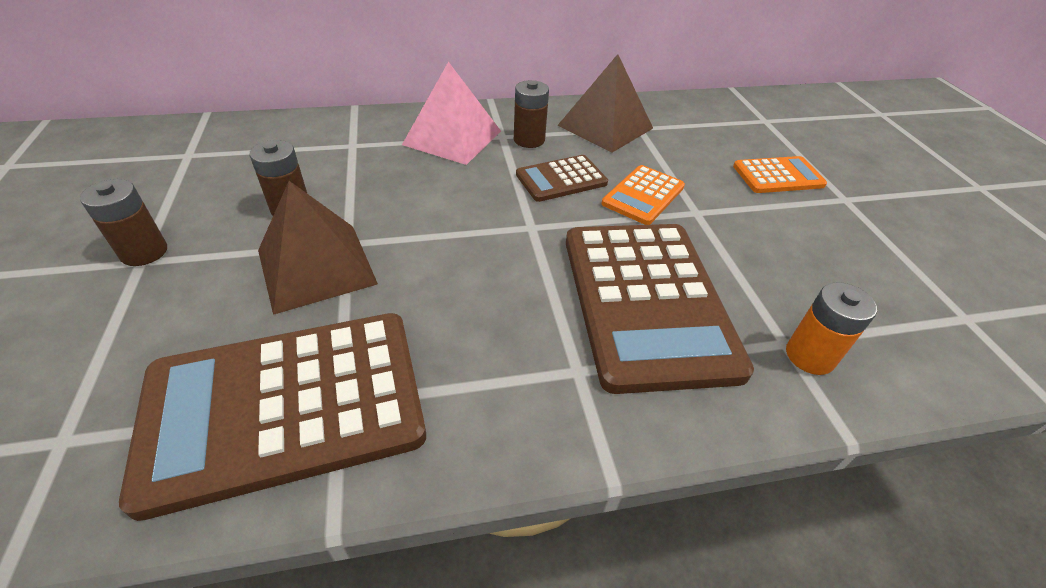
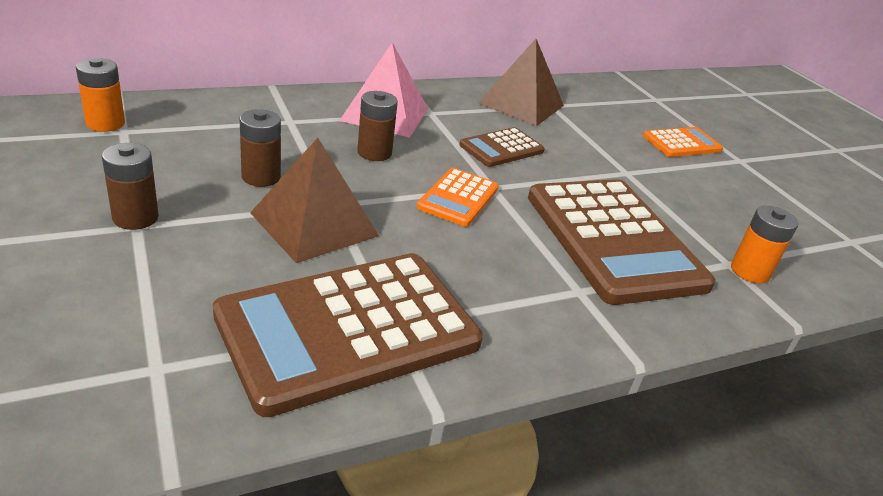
camera: 15 degrees left, 10 degrees down
brown battery [514,80,549,148] -> brown battery moved to [357,91,398,161]
orange calculator [602,165,685,225] -> orange calculator moved to [417,168,499,227]
none -> orange battery [76,58,125,132]

